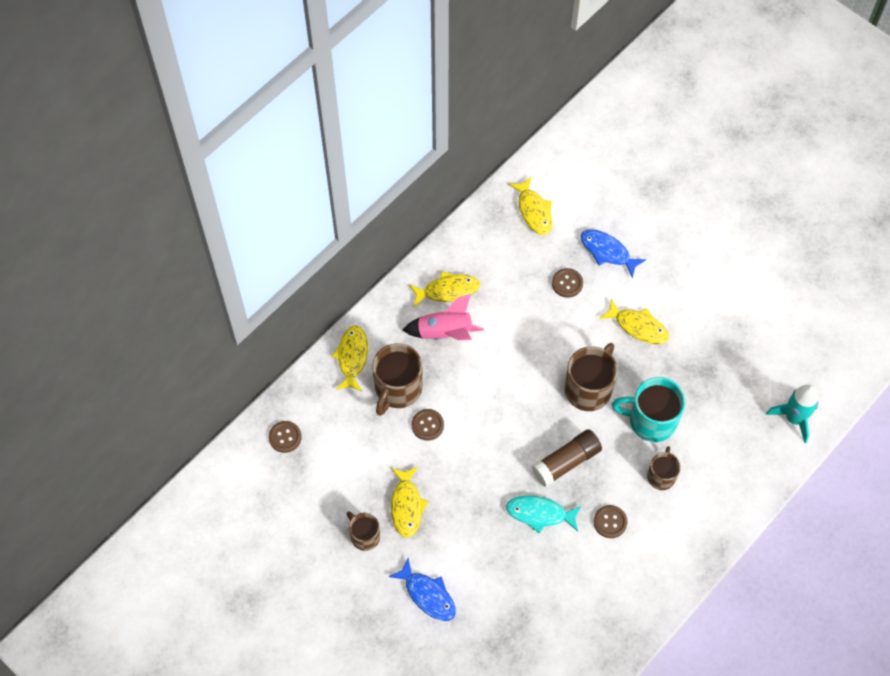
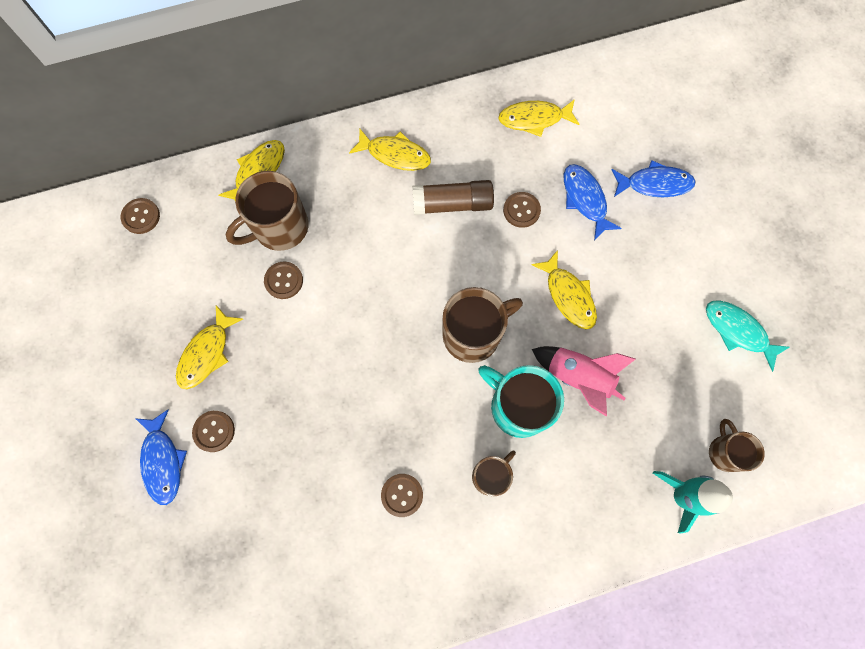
camera: 30 degrees right, 10 degrees up
brown mug [347,511,380,551] -> brown mug moved to [709,419,765,472]
pink rocket [403,294,484,340] -> pink rocket moved to [532,346,635,417]
turquoise fish [506,495,582,534] -> turquoise fish moved to [706,300,790,372]
yellow fish [509,177,552,235] -> yellow fish turned 75 degrees clockwise [498,99,580,137]
brown glue stick [532,429,602,487] -> brown glue stick moved to [412,180,494,215]
none -> brown button [192,411,235,452]
none -> blue fish [612,160,696,197]

